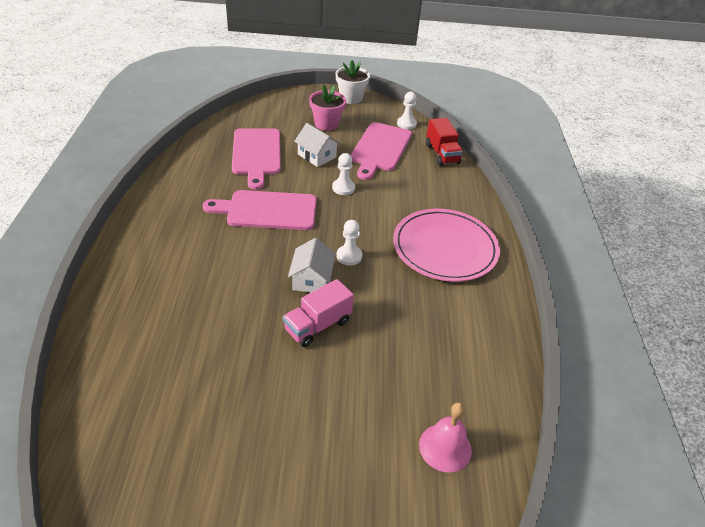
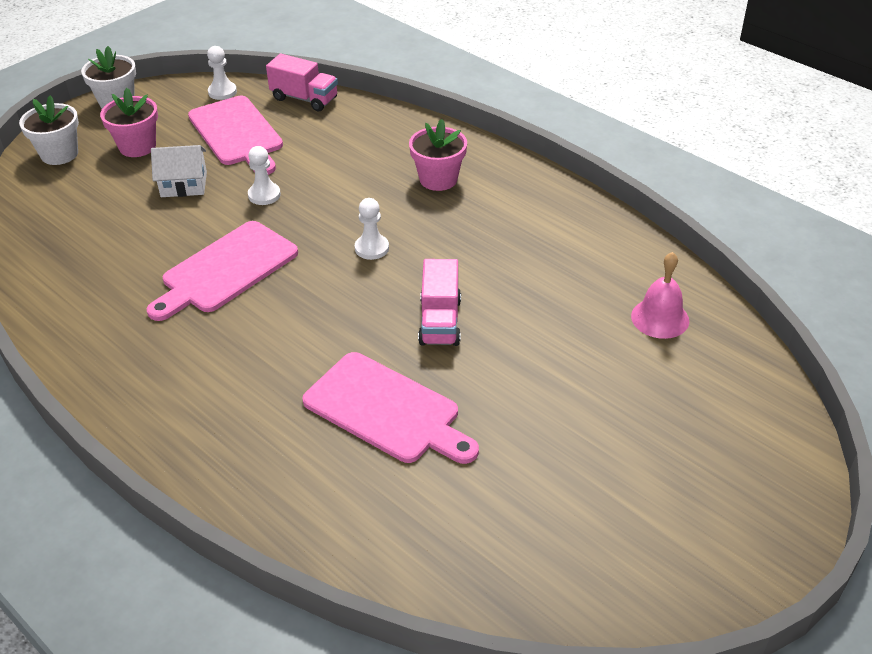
camera: 45 degrees left, 0 degrees up
pink cutting board [232,128,281,190] -> pink cutting board moved to [302,352,479,464]
white house [288,238,336,293] -> none
pink plate [393,209,500,282] -> pink flower pot [409,119,467,191]
red truck [426,118,463,166] -> pink truck [266,54,338,111]
none -> white flower pot [19,95,79,165]

